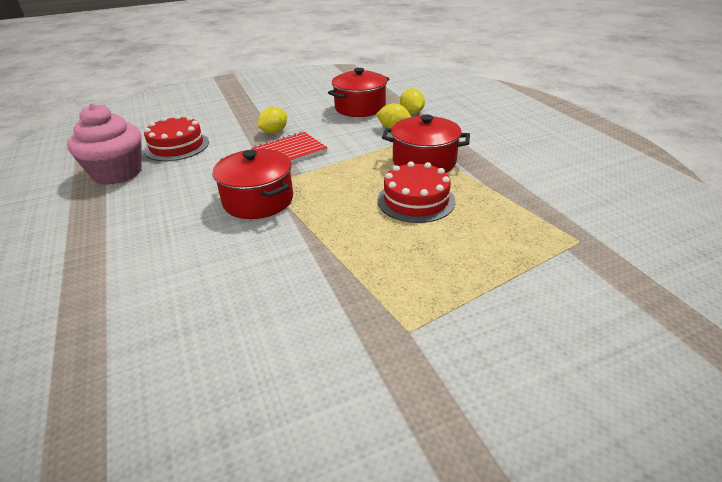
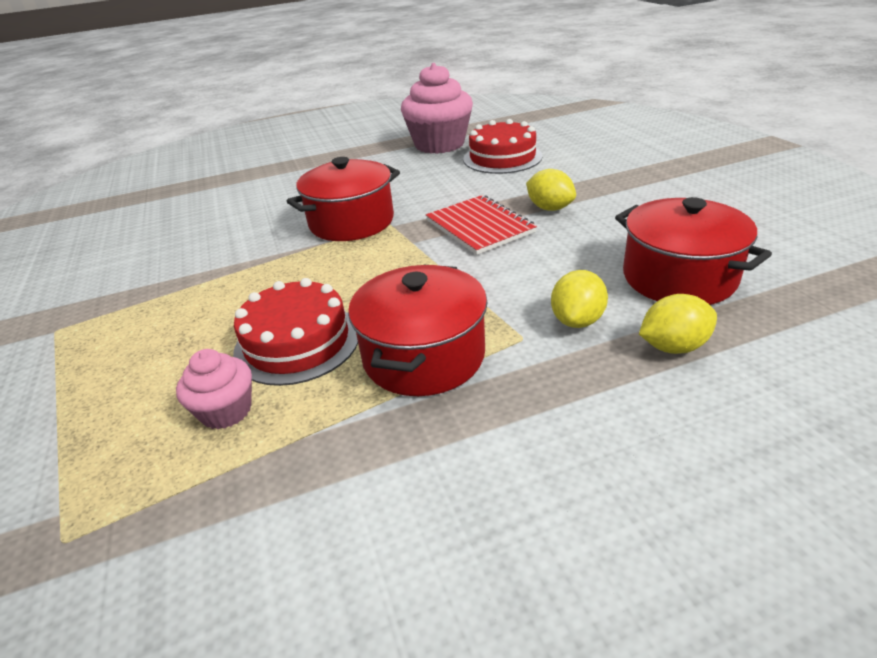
camera: 95 degrees right, 0 degrees up
none -> pink cupcake [176,349,252,429]

